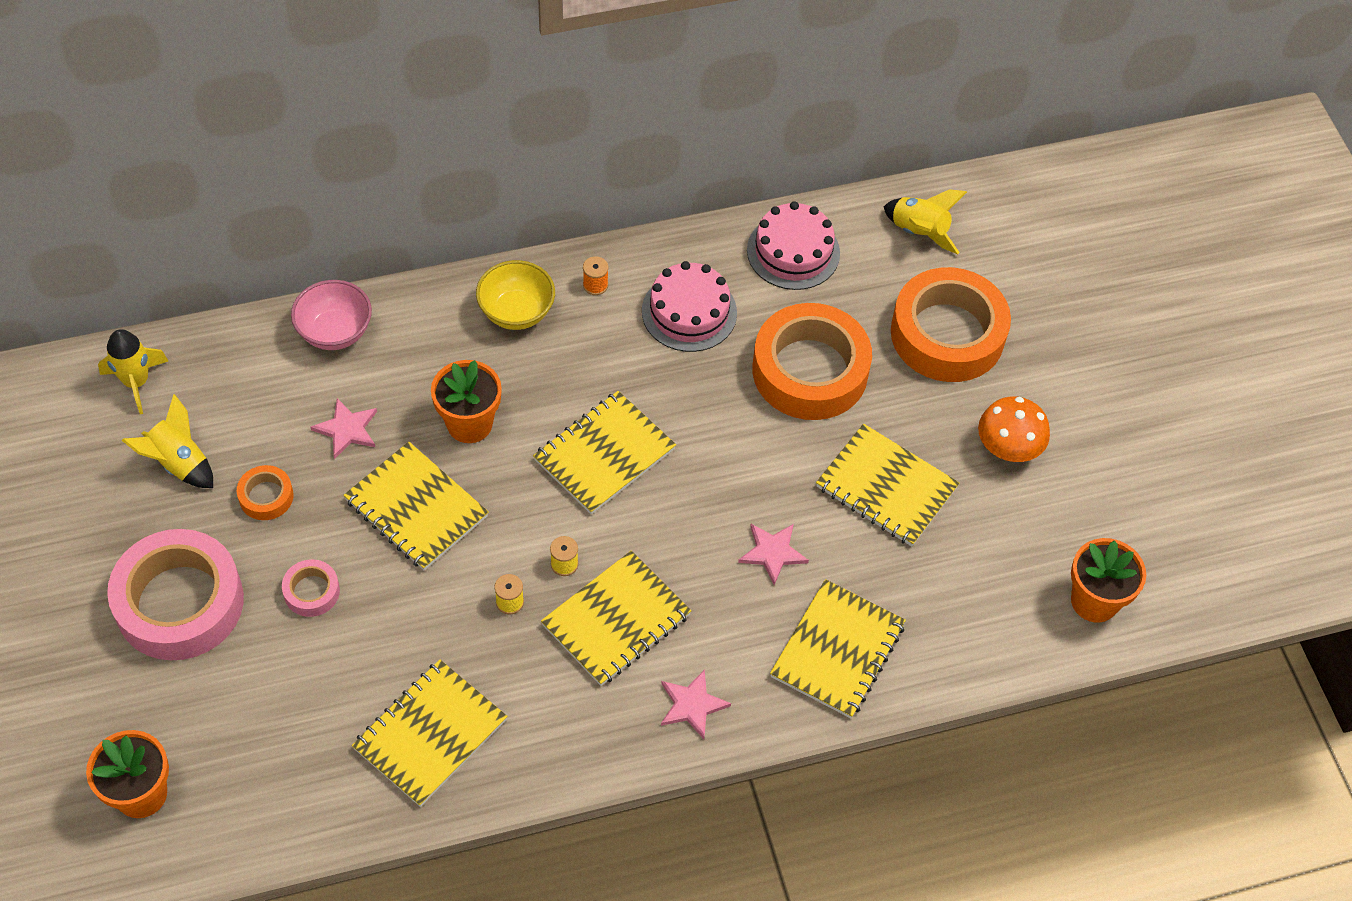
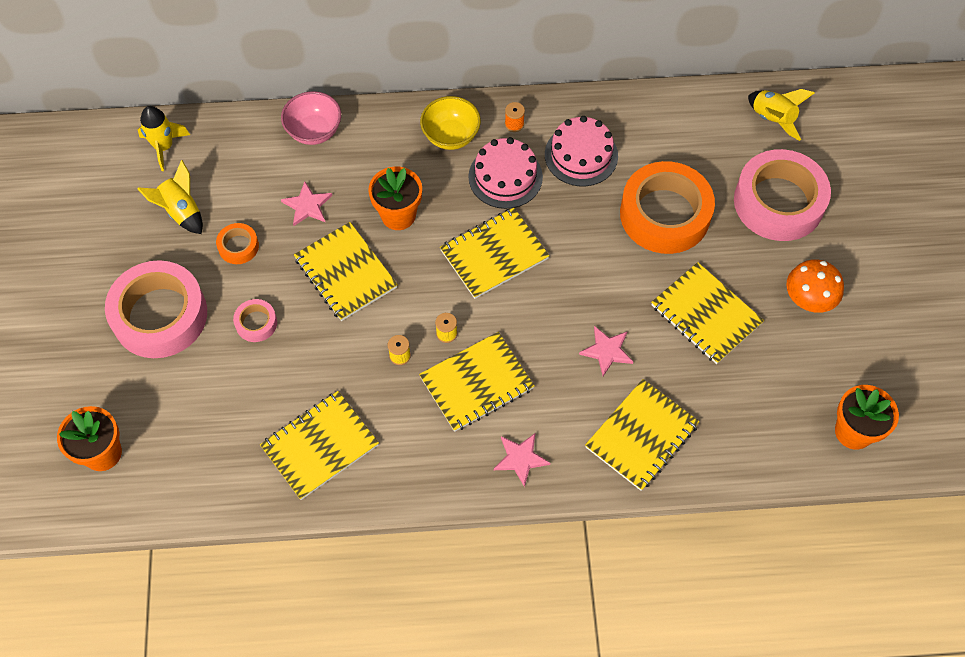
camera: 15 degrees right, 5 degrees up
pink cake [747,201,840,290] -> pink cake moved to [468,137,543,209]
orange tape [891,267,1011,382] -> pink tape [734,149,831,241]

